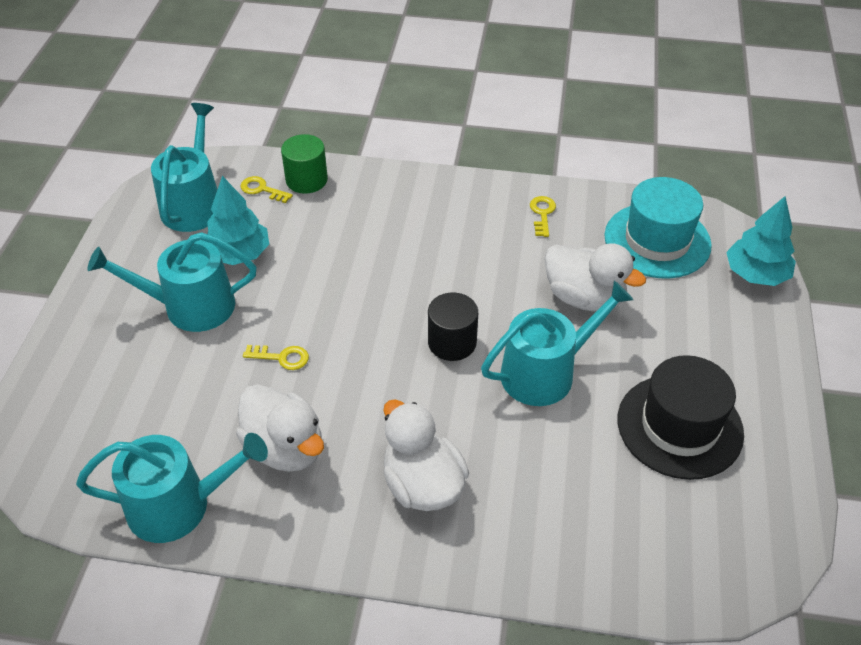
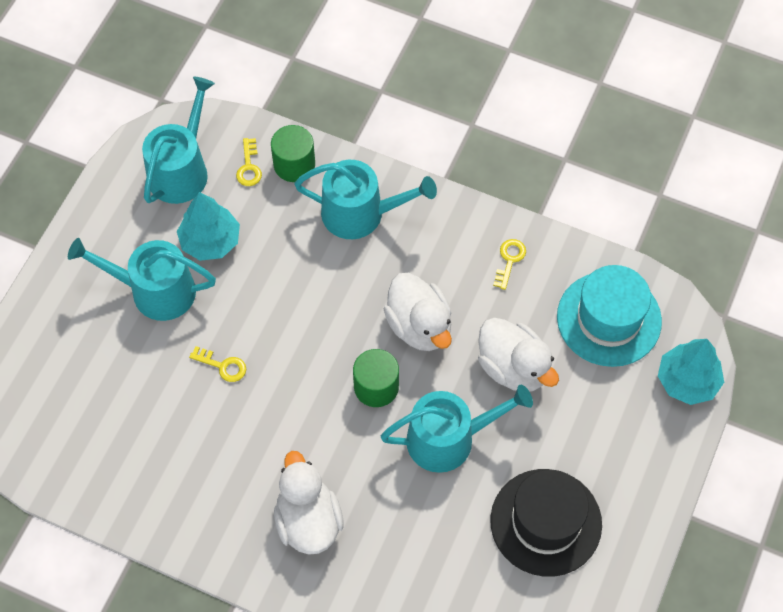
camera: 15 degrees right, 15 degrees up
turquoise watering can [76,433,268,543] -> turquoise watering can moved to [294,160,437,239]
white duck [236,384,324,472] -> white duck moved to [384,273,452,351]
yellow key [241,176,293,203] -> yellow key turned 135 degrees counterclockwise [236,138,262,186]
black cylinder [428,293,478,361] -> green cylinder [353,349,399,407]

